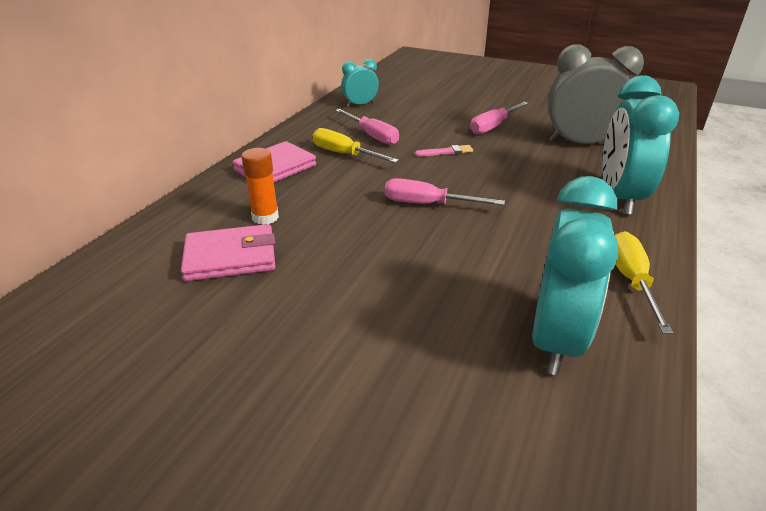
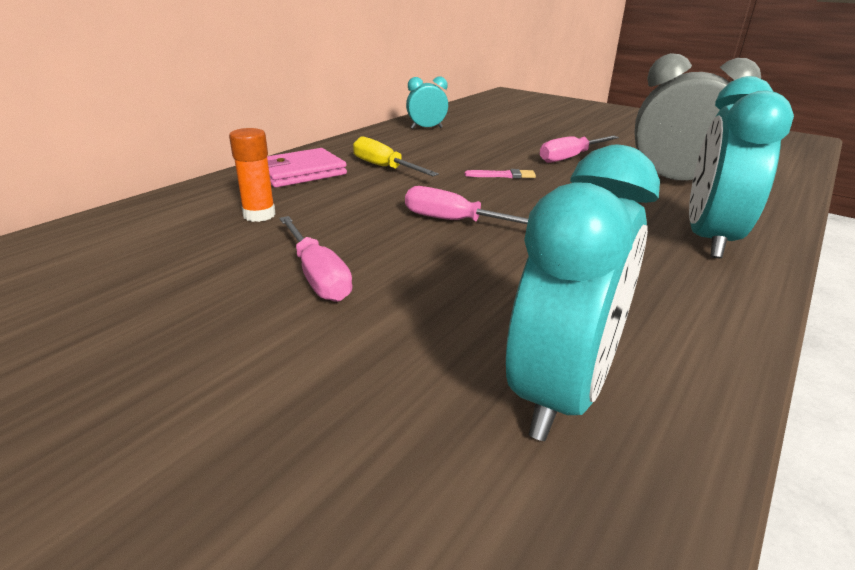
camera: 10 degrees right, 5 degrees down
pink wallet [181,224,276,281] -> none
pink screwdriver [335,109,399,145] -> pink screwdriver moved to [279,216,353,302]
yellow screwdriver [614,231,673,334] -> none

